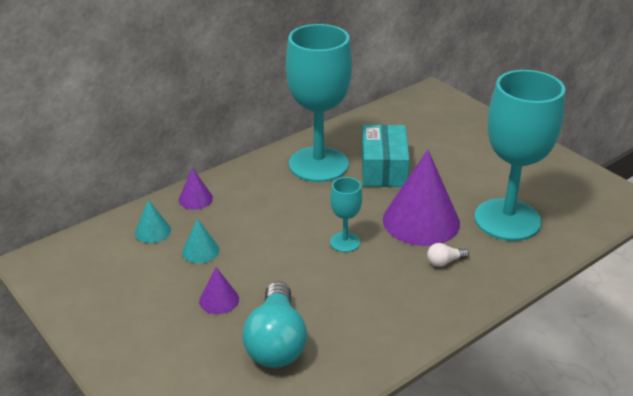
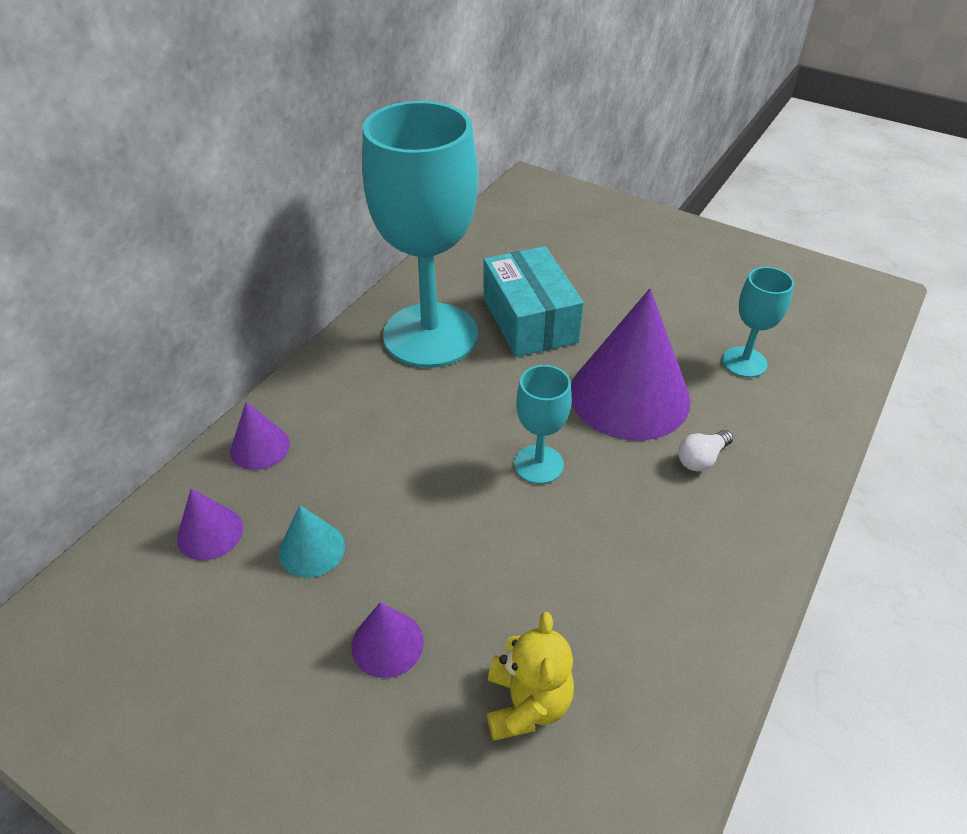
camera: 20 degrees left, 10 degrees up
turquoise cone [135,200,171,243] -> purple cone [177,489,243,561]
turquoise light bulb [242,281,307,368] -> yellow teddy bear [487,612,574,741]
turquoise goblet [474,70,565,241] -> turquoise goblet [722,267,794,378], size x0.45

